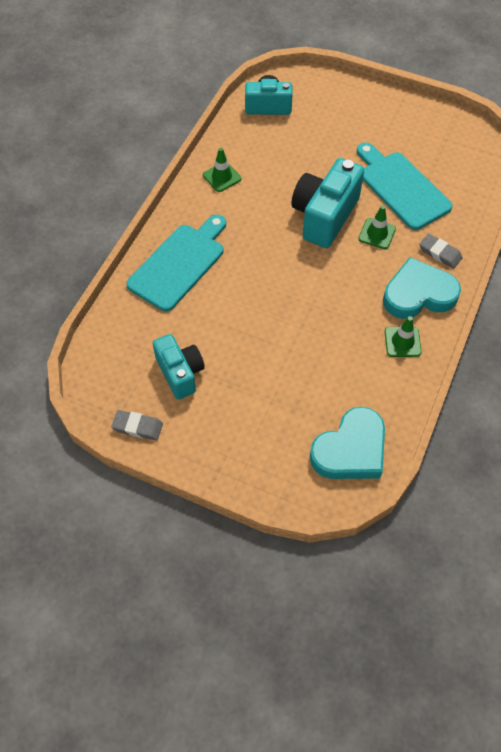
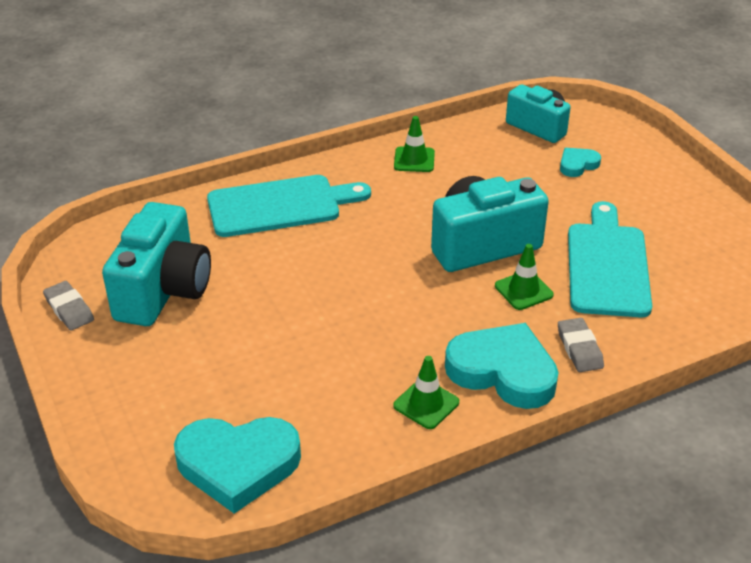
camera: 40 degrees right, 20 degrees down
turquoise camera [153,334,205,400] -> turquoise camera [102,202,211,326], size x1.54
none -> turquoise heart [560,148,601,177]

